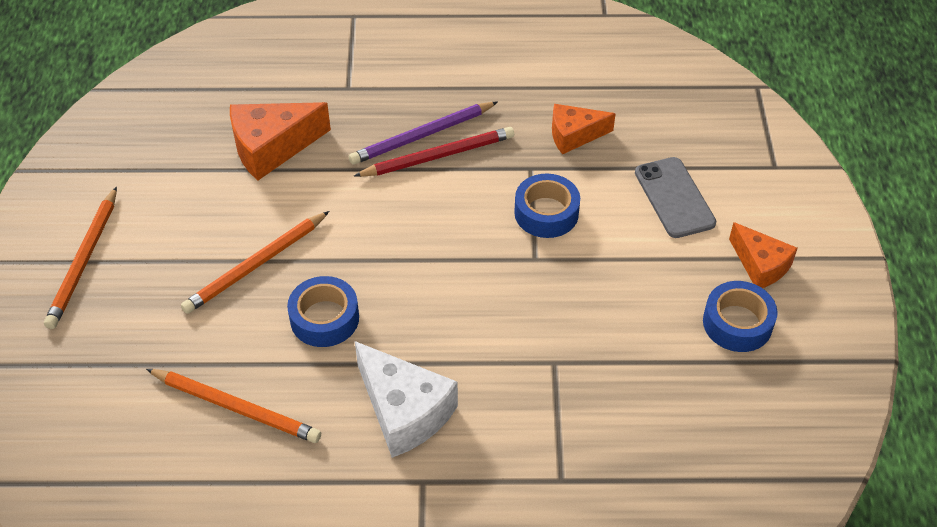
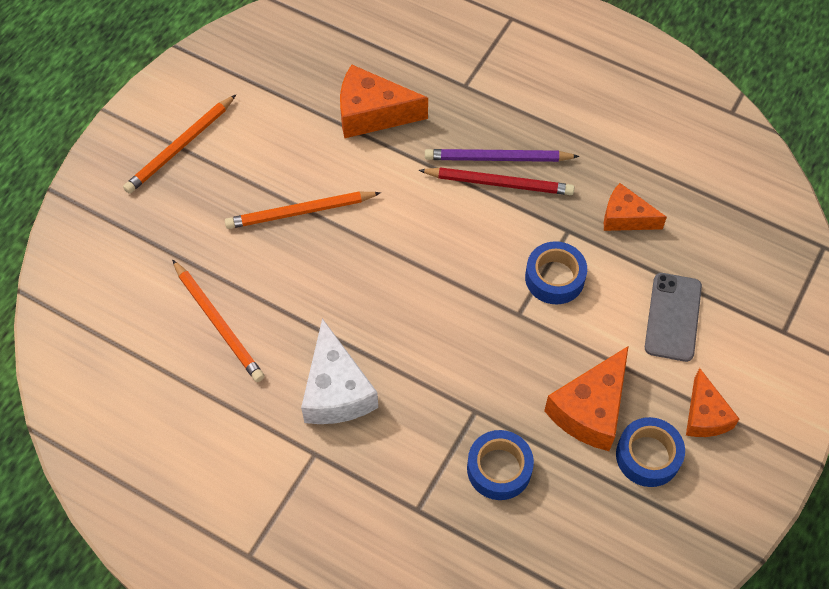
camera: 30 degrees right, 10 degrees up
blue tape [287,276,359,347] -> blue tape moved to [467,430,534,500]
none -> orange cheese [544,346,629,451]

